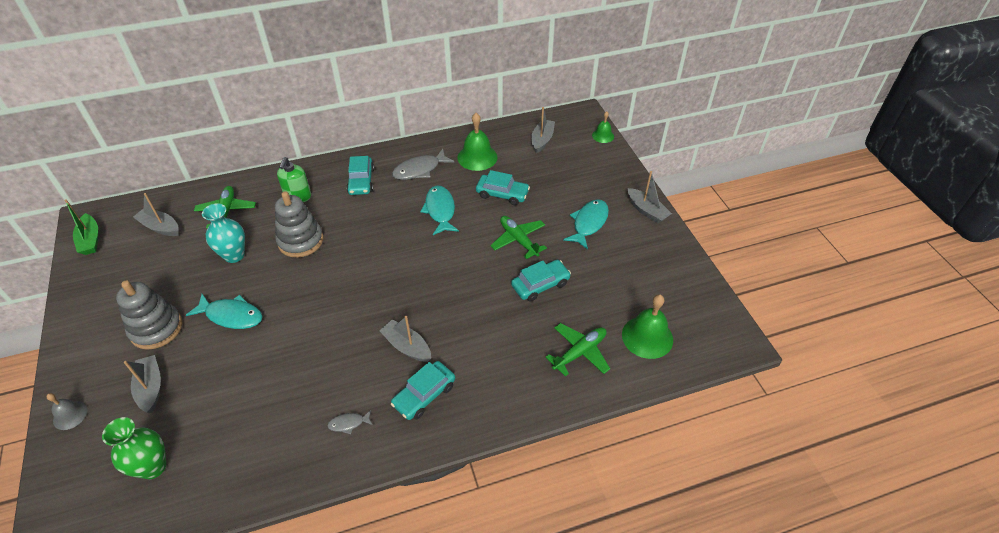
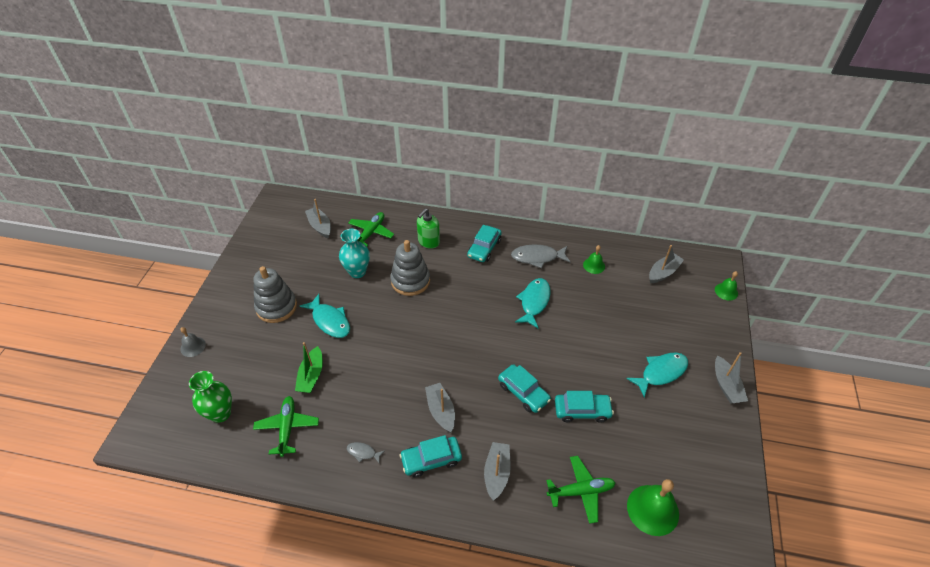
camera: 30 degrees right, 0 degrees up
green boat [64,199,98,255] -> green boat moved to [295,342,323,393]
grey boat [124,355,161,413] -> grey boat moved to [484,442,511,501]
green bell [457,113,497,171] -> green bell [583,245,605,274], size x0.57
turquoise car [476,170,530,205] -> turquoise car moved to [498,364,551,413]
green plane [490,216,547,259] -> green plane moved to [253,396,319,457]

